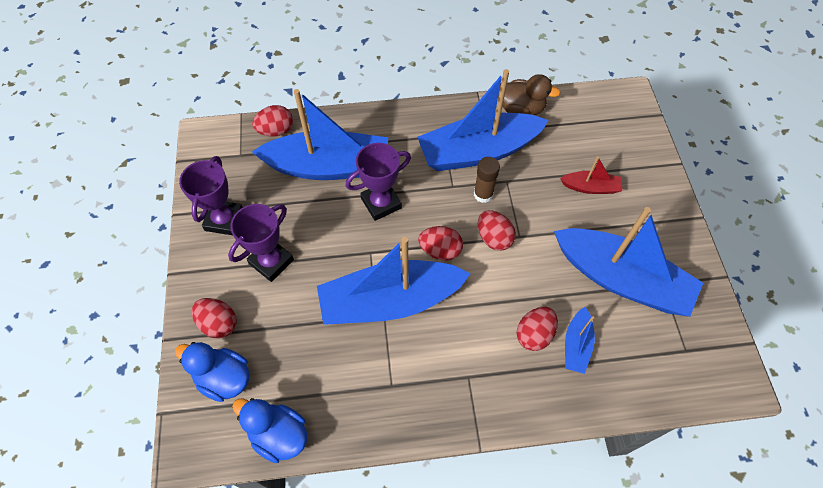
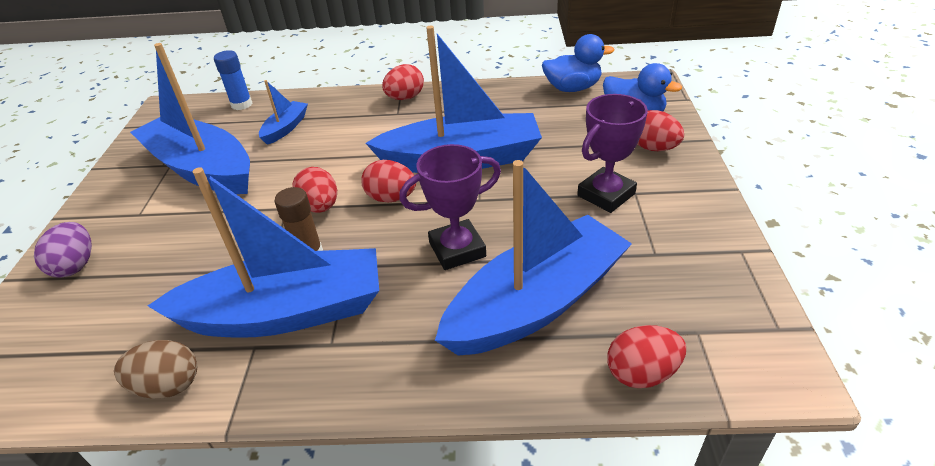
camera: 170 degrees left, 20 degrees down
purple trophy [179,156,243,235] -> none
blue duck [232,398,307,463] -> blue duck turned 45 degrees counterclockwise [542,34,614,92]
blue boat [252,89,388,180] -> blue boat turned 135 degrees clockwise [435,160,632,356]
brown duck [498,74,561,115] -> brown egg [114,340,197,398]
red egg [516,307,558,351] -> red egg moved to [382,64,424,100]
red boat [560,156,622,194] -> none
none -> purple egg [34,222,92,278]
none -> blue glue stick [214,50,253,110]

